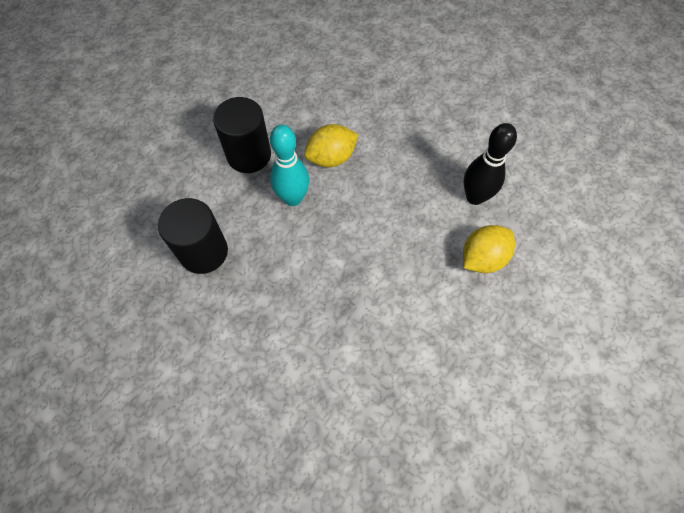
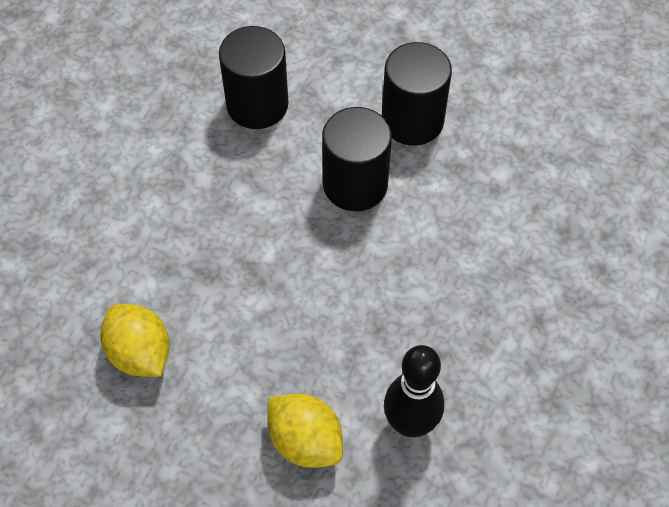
camera: 80 degrees right, 5 degrees down
turquoise bowling pin [270,125,309,206] -> black cylinder [322,107,392,211]
yellow lemon [304,124,358,167] -> yellow lemon moved to [100,304,170,377]

